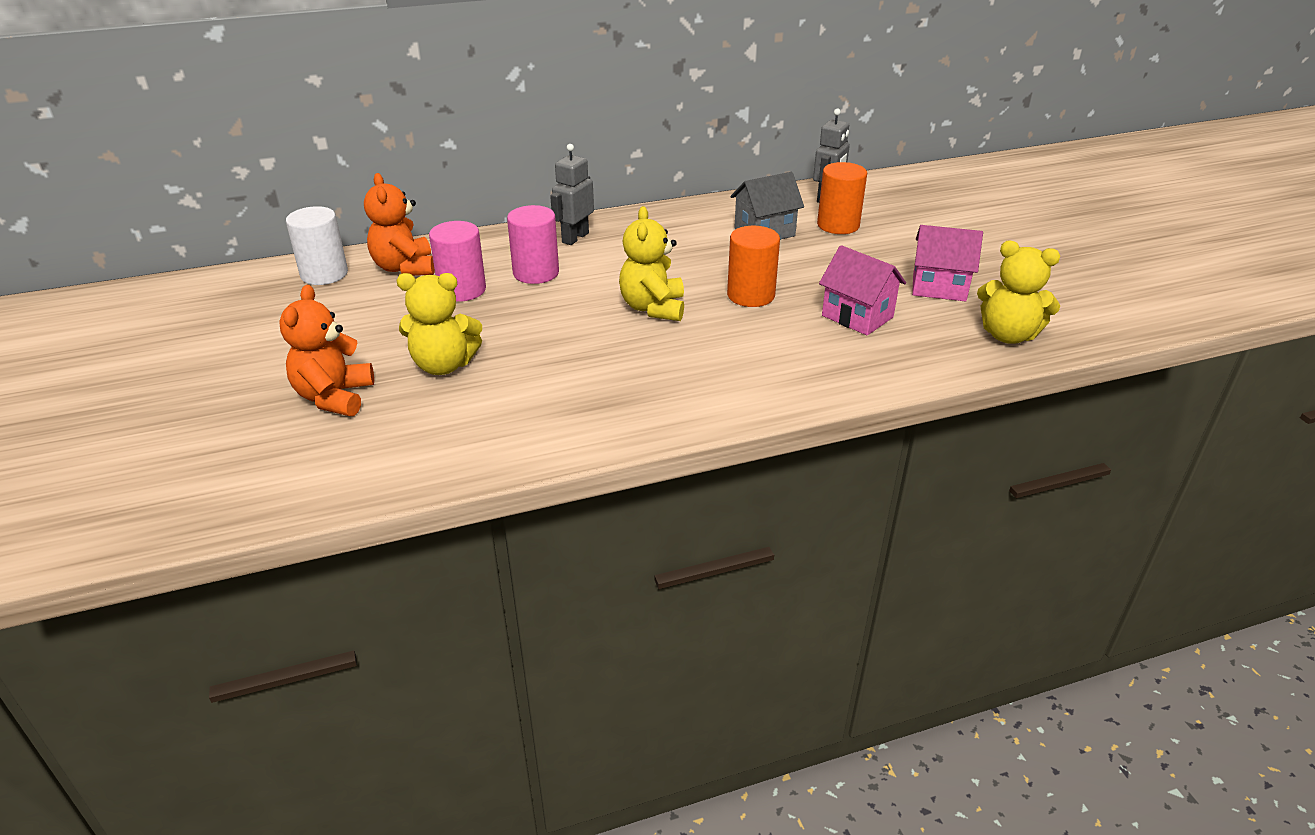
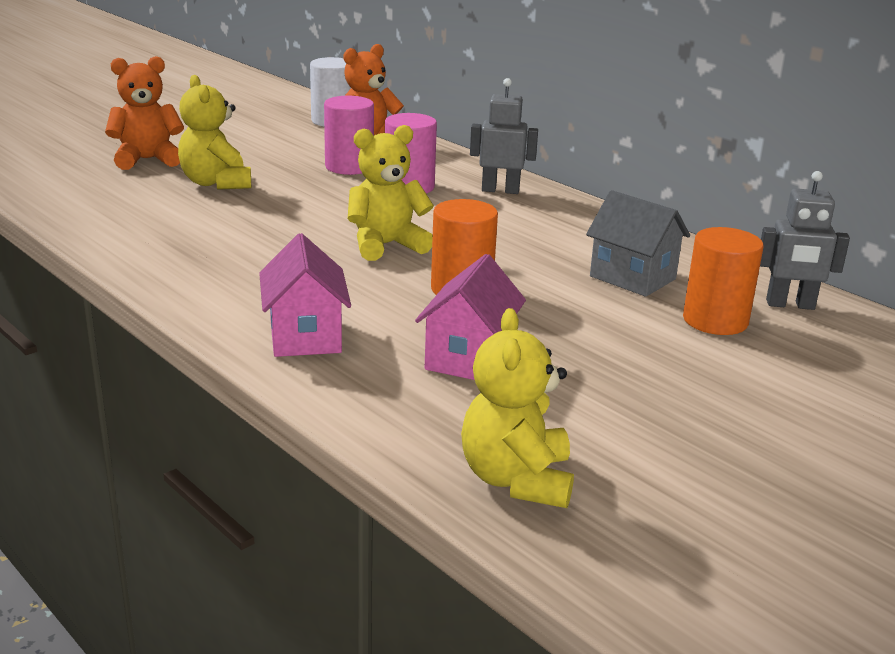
camera: 65 degrees right, 10 degrees down
pink house [912,225,983,301] -> pink house moved to [259,233,351,357]

